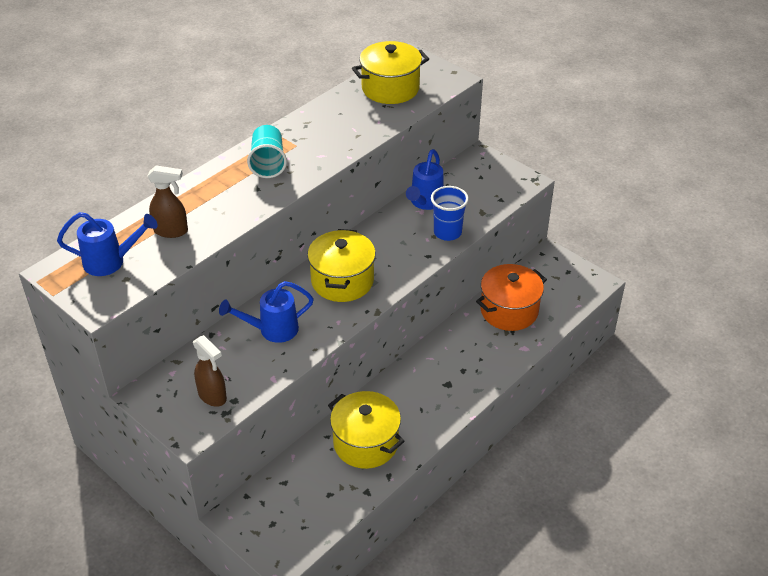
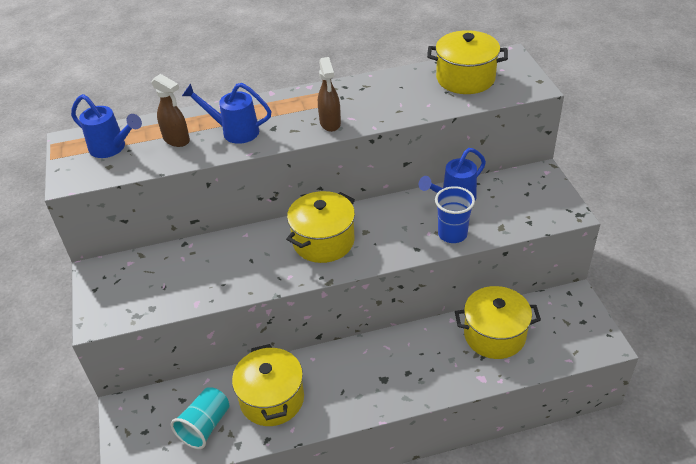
camera: 35 degrees right, 0 degrees up
brown spray bottle [193,335,227,407] -> brown spray bottle moved to [318,57,341,132]
blue watering can [219,281,314,343] -> blue watering can moved to [182,83,272,144]
turquoise cup [247,125,287,178] -> turquoise cup moved to [171,387,230,449]
orange pot [476,264,547,331] -> yellow pot [455,286,541,359]

